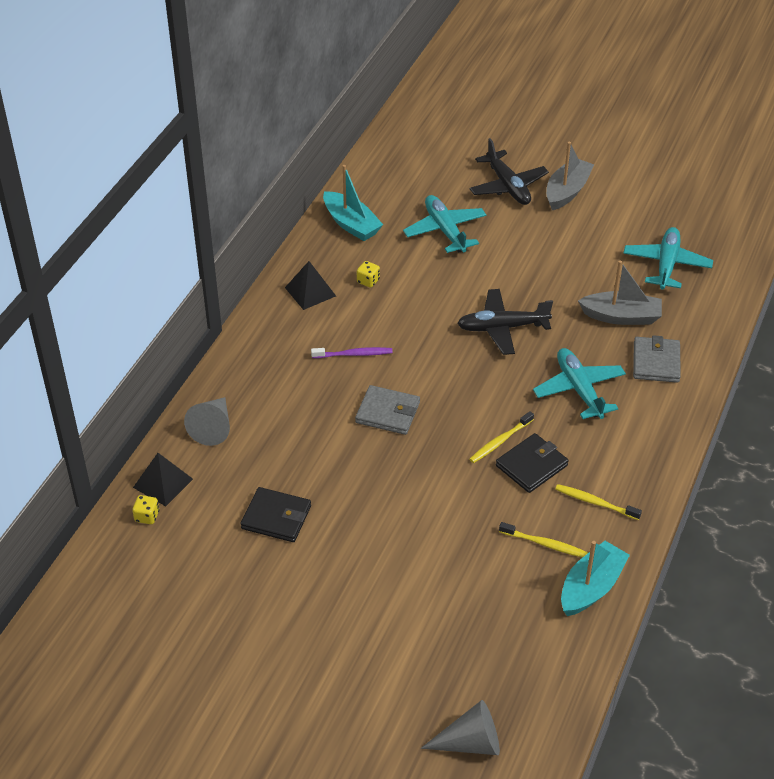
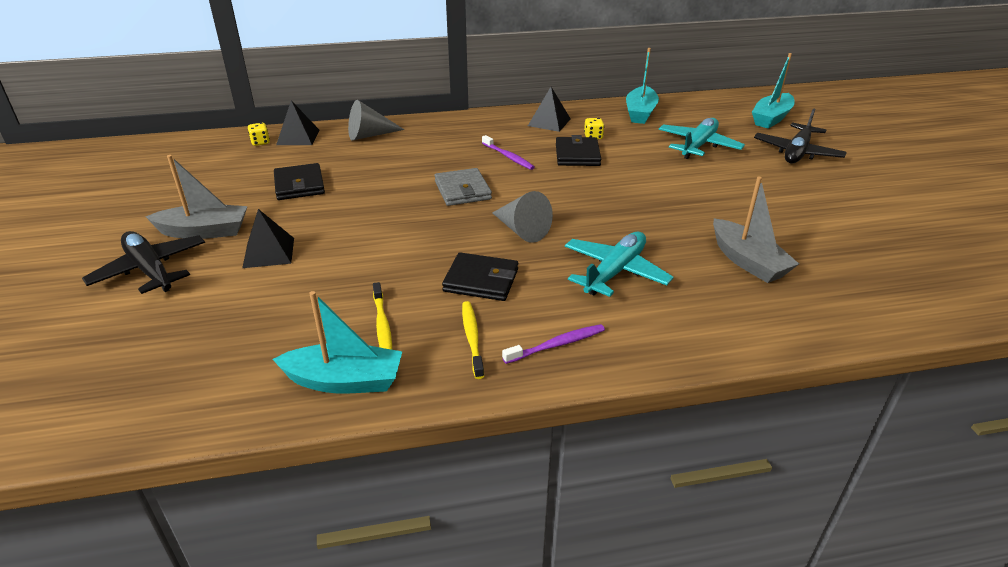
camera: 55 degrees right, 10 degrees down
grey cone [421,700,500,755] -> grey cone moved to [492,191,553,243]
black plane [457,289,553,355] -> black plane moved to [82,231,205,294]
yellow toothbrush [469,411,534,463] -> none
grey boat [546,141,594,210] -> grey boat moved to [146,155,248,239]
turquoise plane [623,227,713,289] -> none
grey wallet [633,335,681,383] -> none
none -> black pyramid [242,209,294,268]
none -> purple toothbrush [502,324,605,364]
none -> black wallet [556,135,601,166]
none -> turquoise boat [752,53,795,129]

